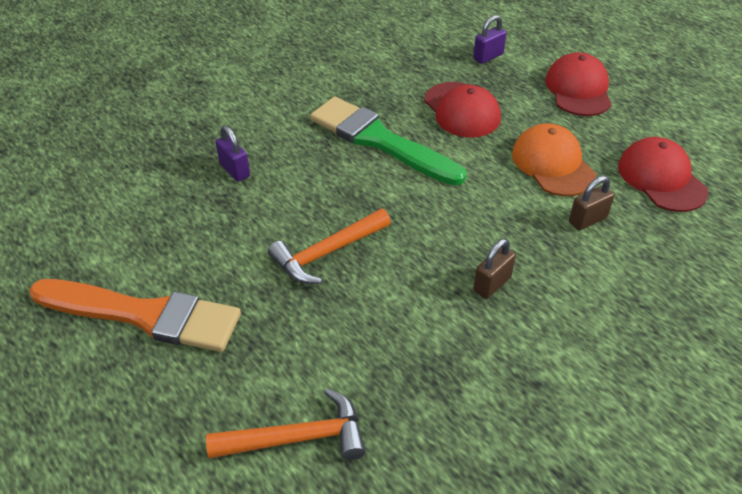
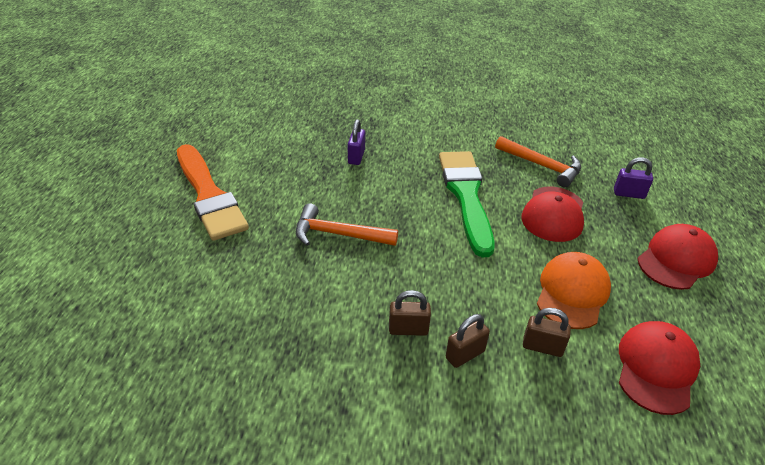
camera: 45 degrees right, 5 degrees down
orange hammer [206,388,366,460] -> orange hammer moved to [495,136,581,187]
none -> brown padlock [446,314,490,368]

